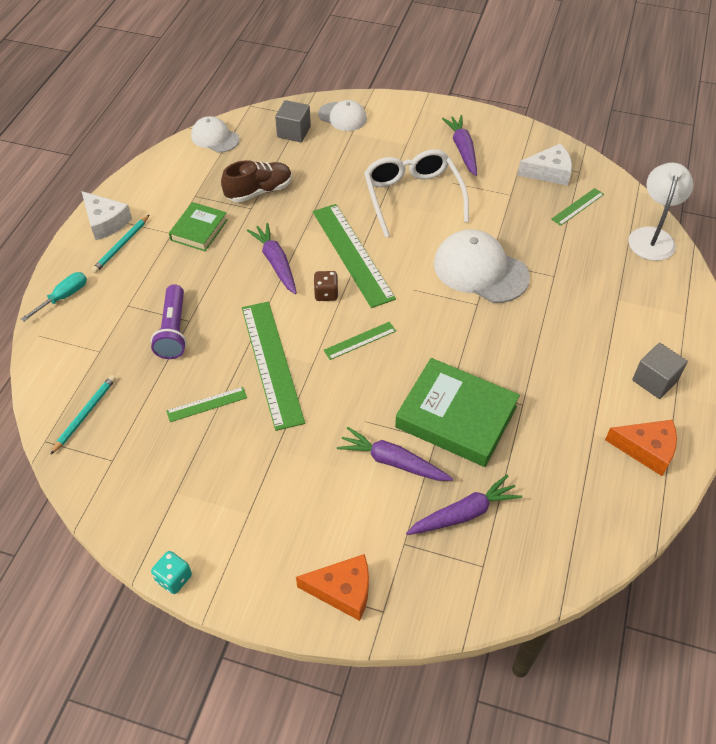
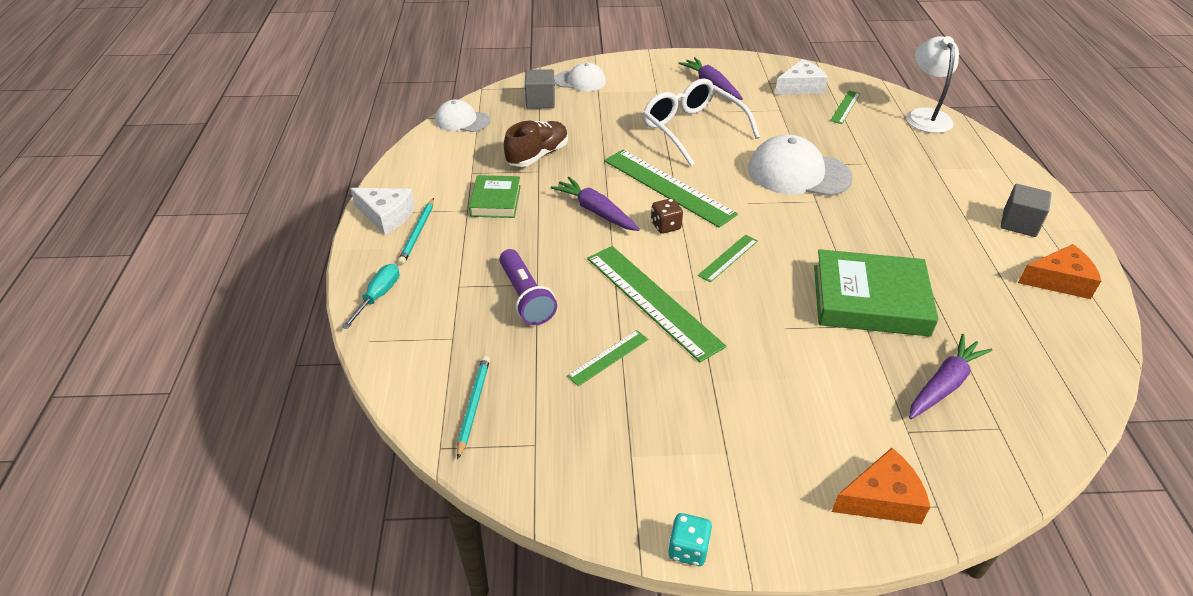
camera: 20 degrees left, 10 degrees down
purple carrot [337,427,453,481] -> none

